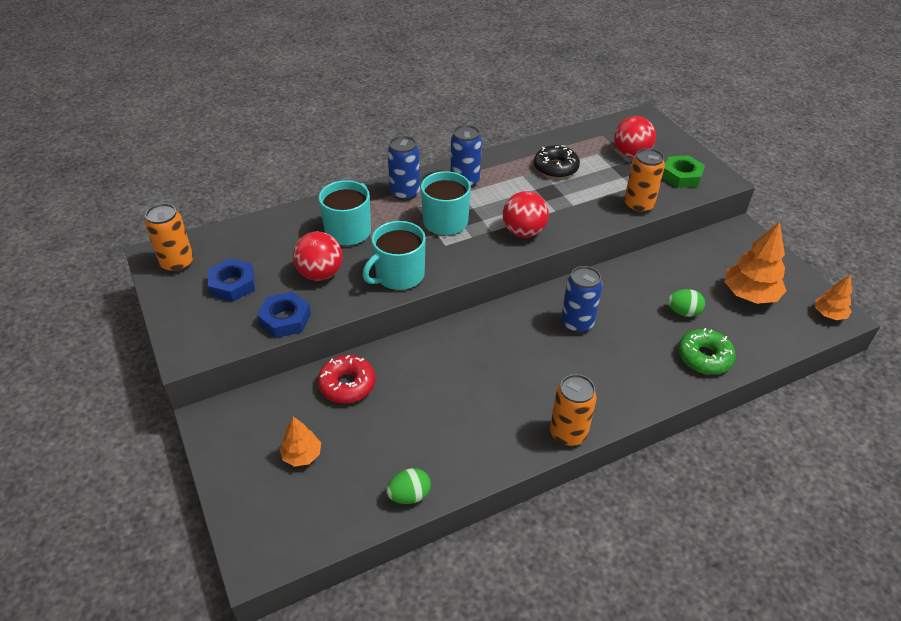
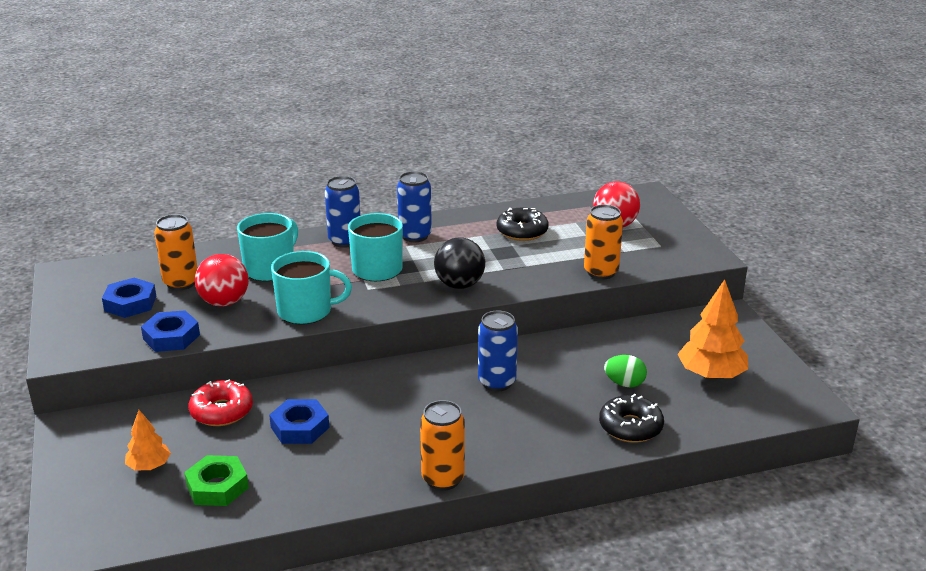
camera: 10 degrees right, 15 degrees down
orange can [145,203,193,273] -> orange can moved to [155,214,198,290]
turquoise mug [363,221,426,290] -> turquoise mug turned 150 degrees counterclockwise [271,251,352,324]
green egg [386,468,431,504] -> none
red ball [503,191,549,238] -> black ball [434,237,485,289]
green nut [662,155,705,188] -> green nut moved to [184,455,249,506]
green donut [678,328,736,375] -> black donut [599,394,664,443]
orange tree [815,275,852,320] -> none
none -> blue nut [269,399,329,444]

